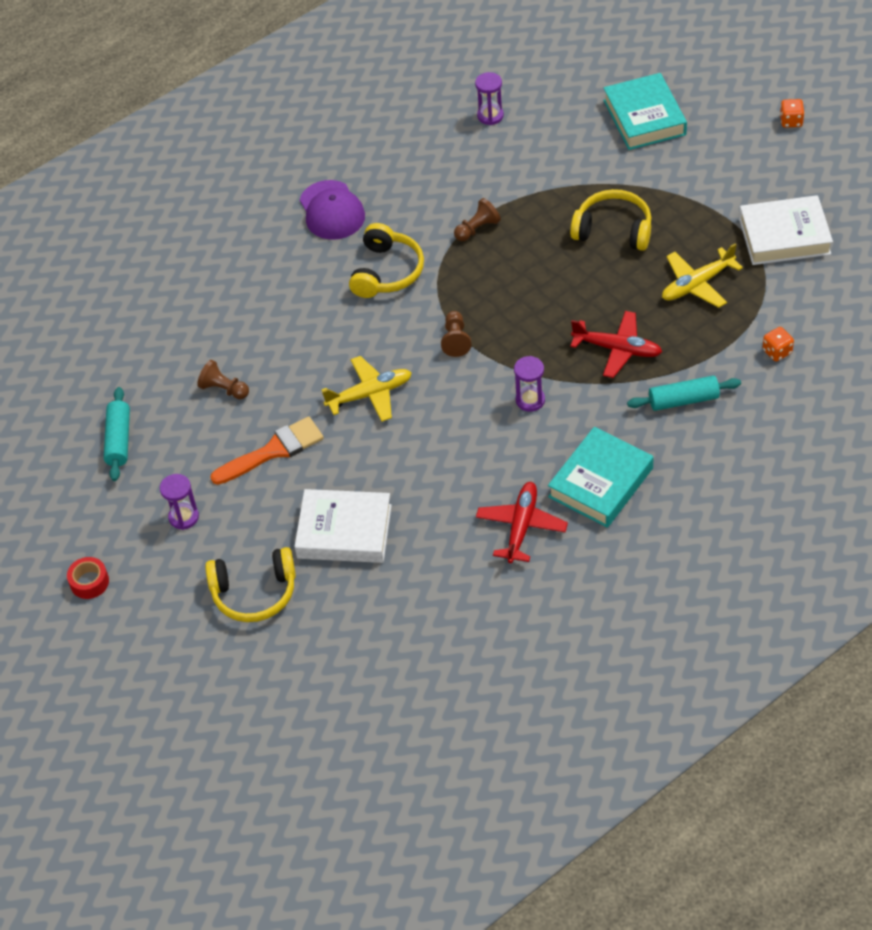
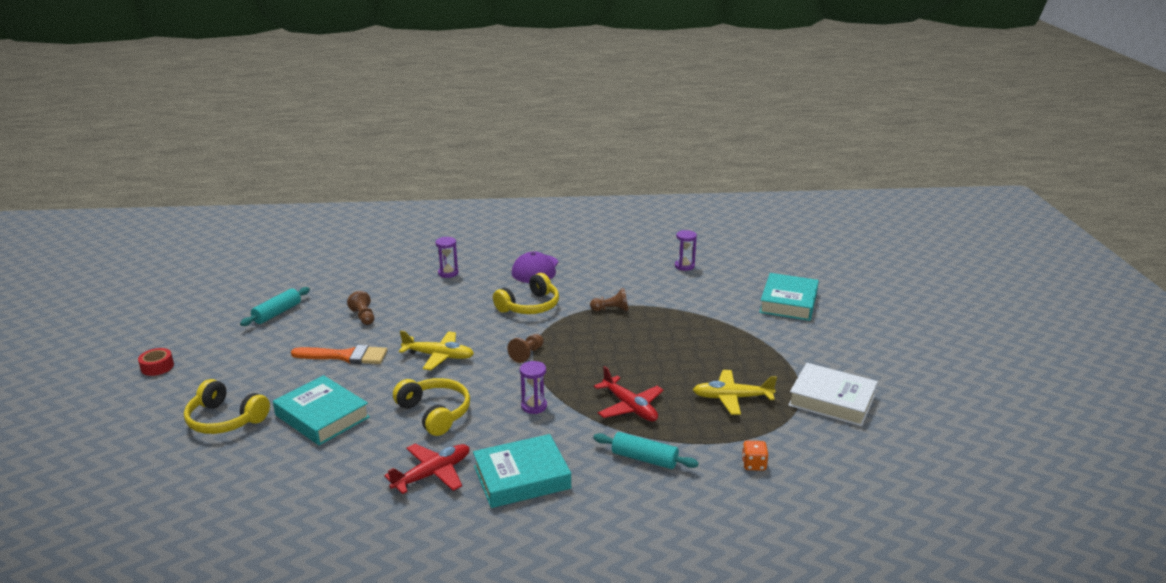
camera: 30 degrees right, 25 degrees down
purple hourglass [160,474,199,530] -> purple hourglass moved to [435,237,459,278]
white book [294,489,392,563] -> turquoise book [273,375,370,445]
yellow headphones [570,189,651,251] -> yellow headphones moved to [393,378,470,436]
orange dice [780,99,805,128] -> none

